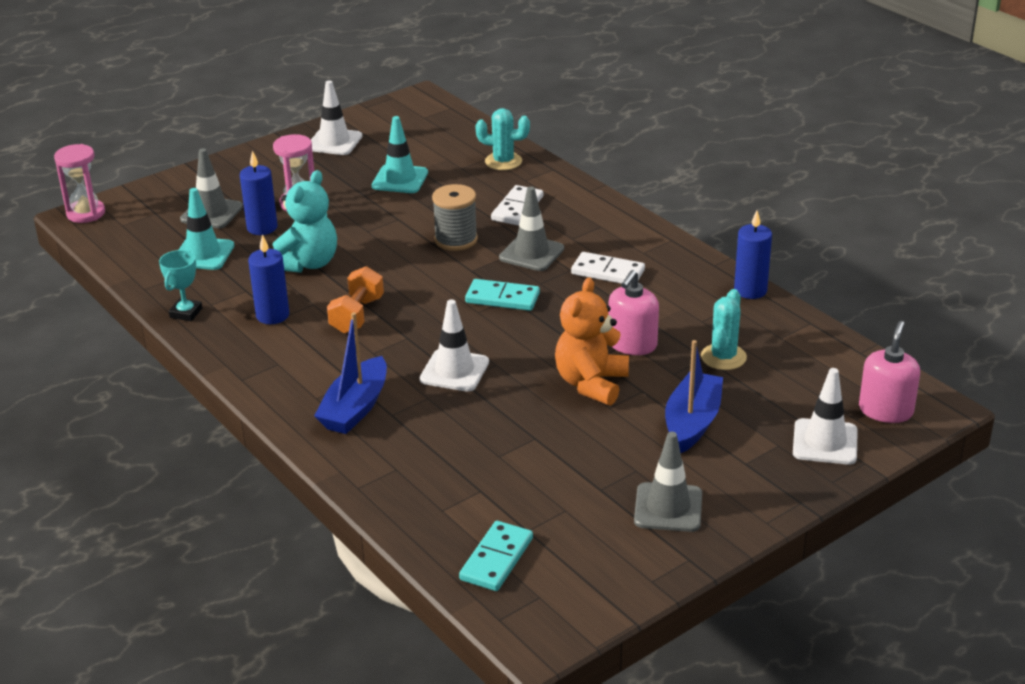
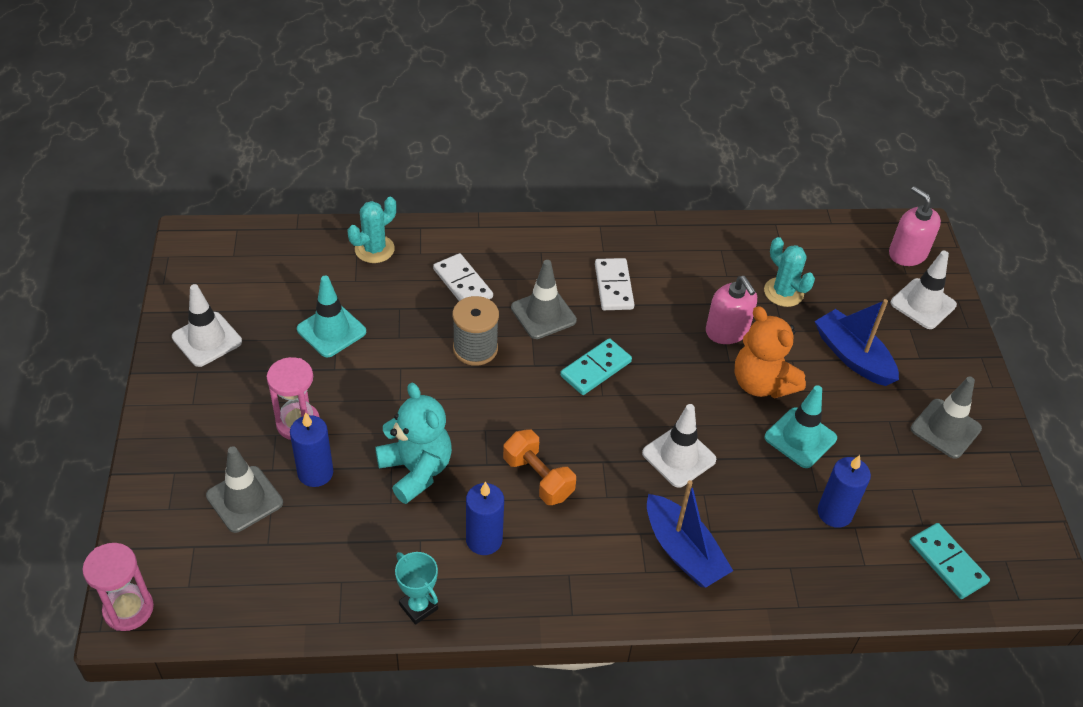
camera: 60 degrees left, 15 degrees up
turquoise traffic cone [179,188,235,270] -> turquoise traffic cone moved to [765,385,837,468]
white domino [571,252,645,284] -> white domino turned 60 degrees counterclockwise [595,258,635,310]
blue candle [734,211,772,299] -> blue candle moved to [818,455,871,528]

